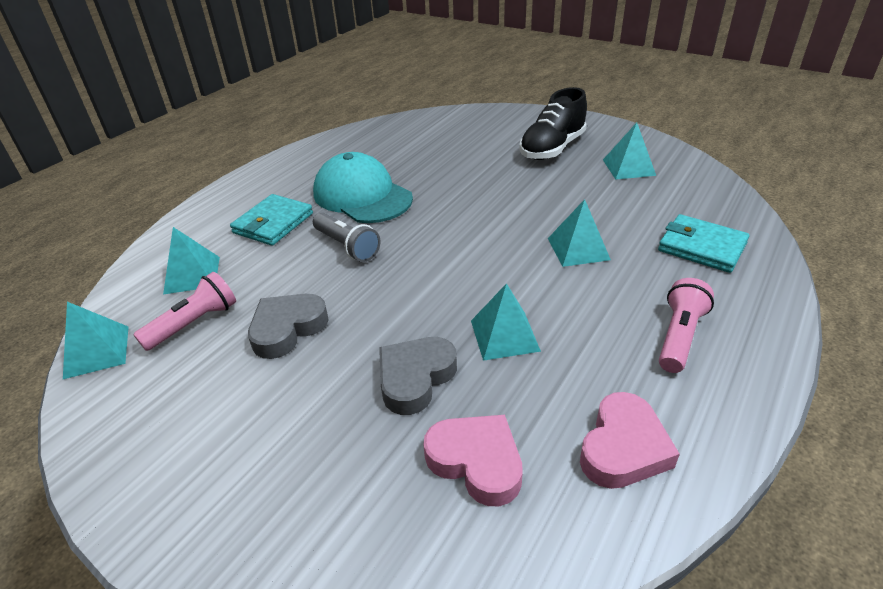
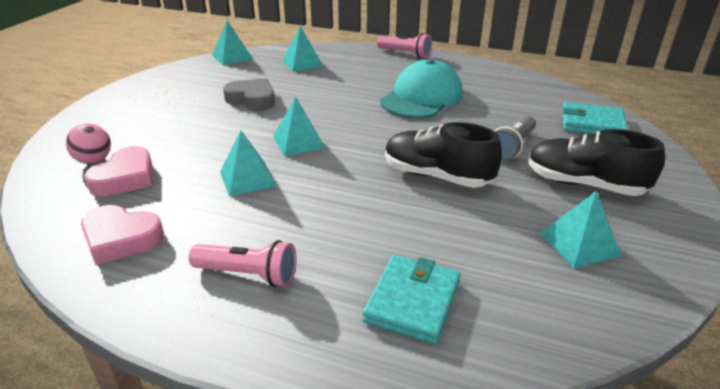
camera: 75 degrees right, 5 degrees down
pink flashlight [133,272,236,351] -> pink flashlight moved to [377,33,432,58]
turquoise wallet [230,194,313,246] -> turquoise wallet moved to [562,102,628,134]
grey flashlight [313,212,381,262] -> grey flashlight moved to [494,115,536,161]
grey heart [379,337,457,415] -> none
turquoise pyramid [548,199,611,267] -> turquoise pyramid moved to [273,96,325,156]
none -> pink ball [66,123,111,164]
none -> black shoe [385,122,502,188]

